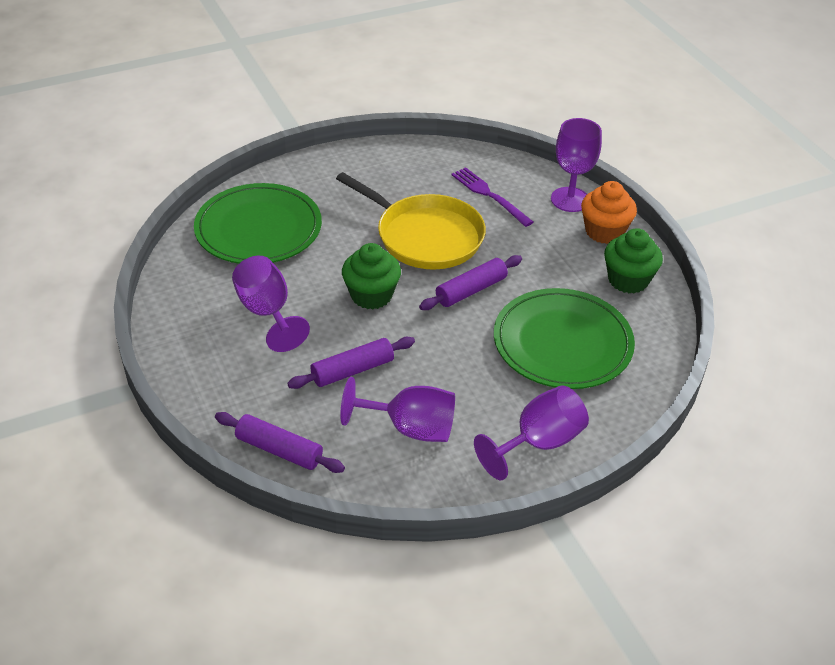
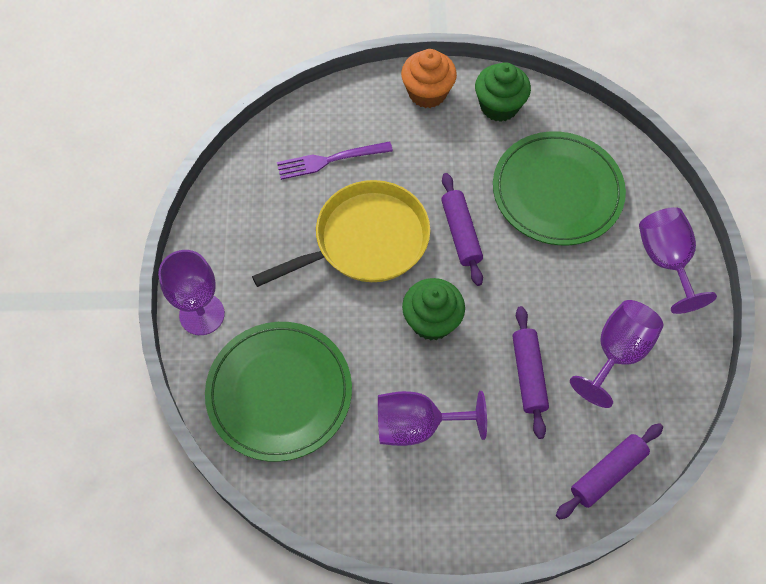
camera: 65 degrees left, 20 degrees up
purple goblet [551,118,602,212] -> purple goblet moved to [158,250,225,335]

